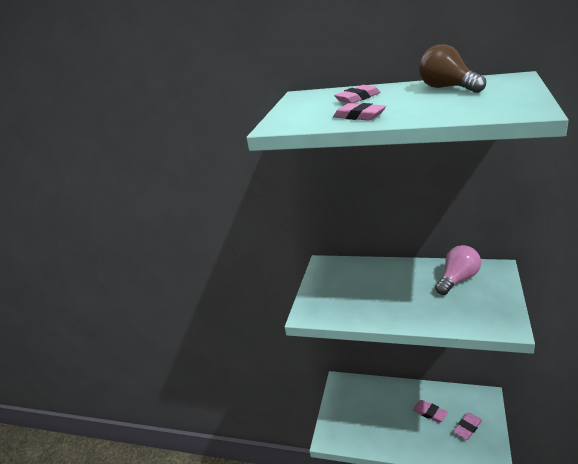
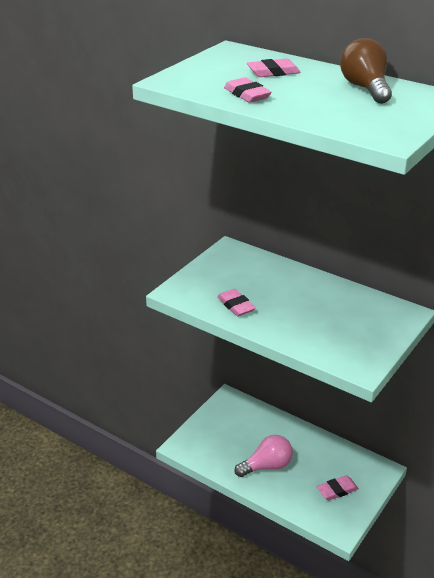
camera: 15 degrees right, 5 degrees up
pink eraser [413,400,448,423] -> pink eraser moved to [217,289,256,316]
pink light bulb [435,245,481,295] -> pink light bulb moved to [234,435,293,477]

